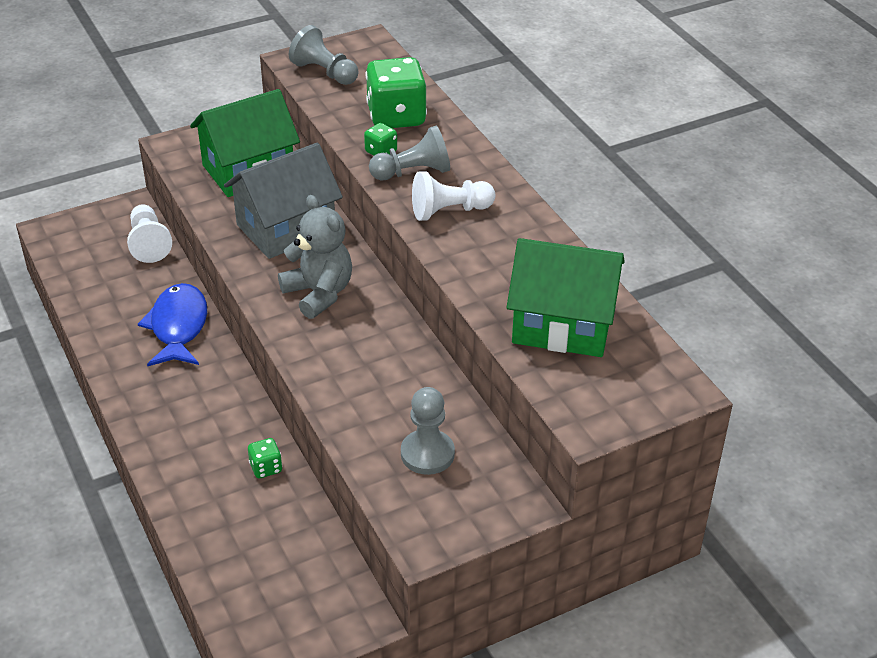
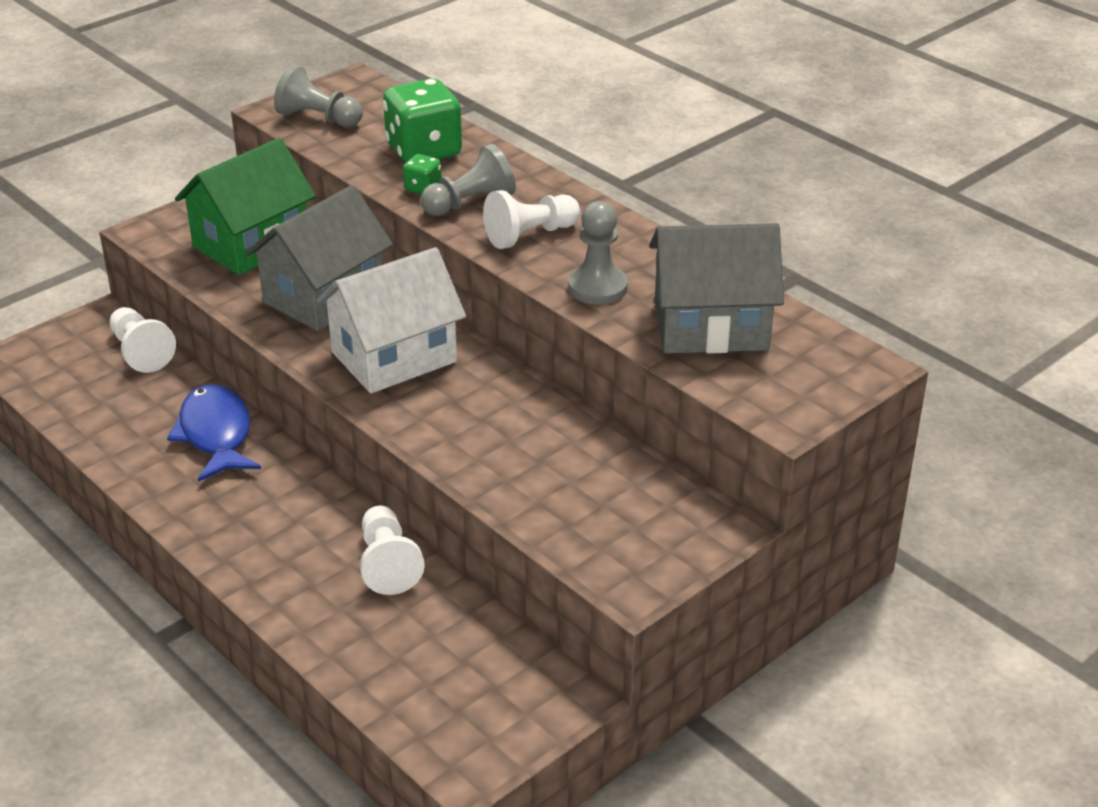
camera: 15 degrees left, 5 degrees down
green dice [248,438,282,478] -> white pawn [360,506,425,595]
grey teddy bear [278,195,352,319] -> white house [316,247,466,394]
grey pawn [401,387,455,475] -> grey pawn moved to [568,201,628,305]
green house [507,238,625,357] -> grey house [649,223,784,354]

